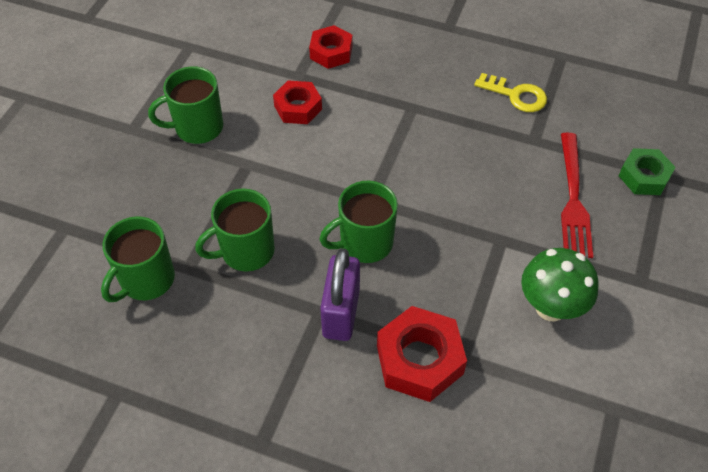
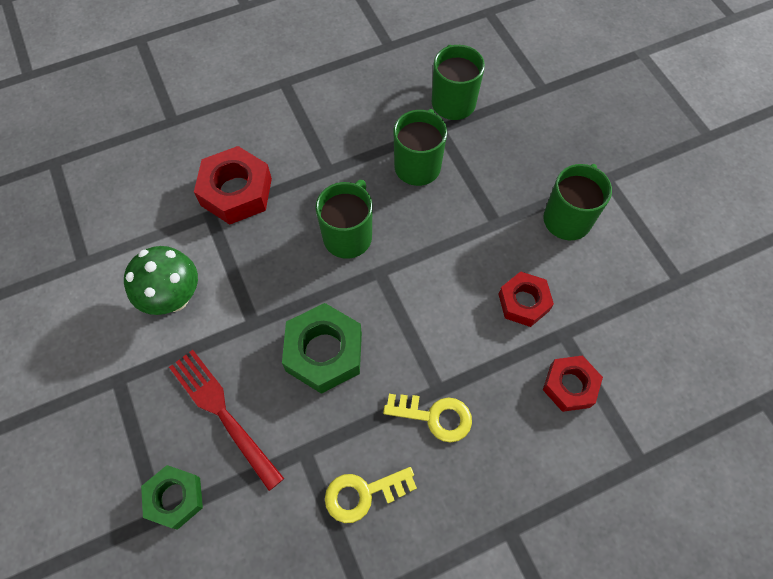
camera: 135 degrees right, 10 degrees up
purple padlock [320,248,360,341] -> none
none -> green nut [282,303,362,394]
none -> yellow key [383,394,472,442]

